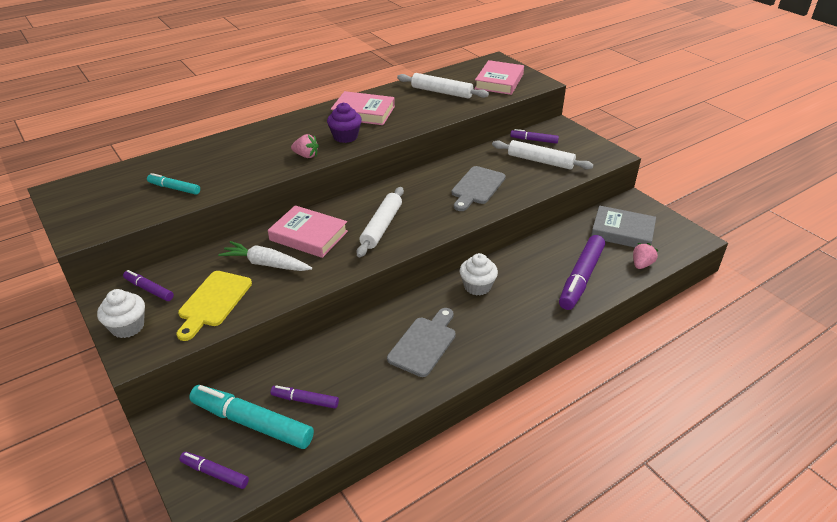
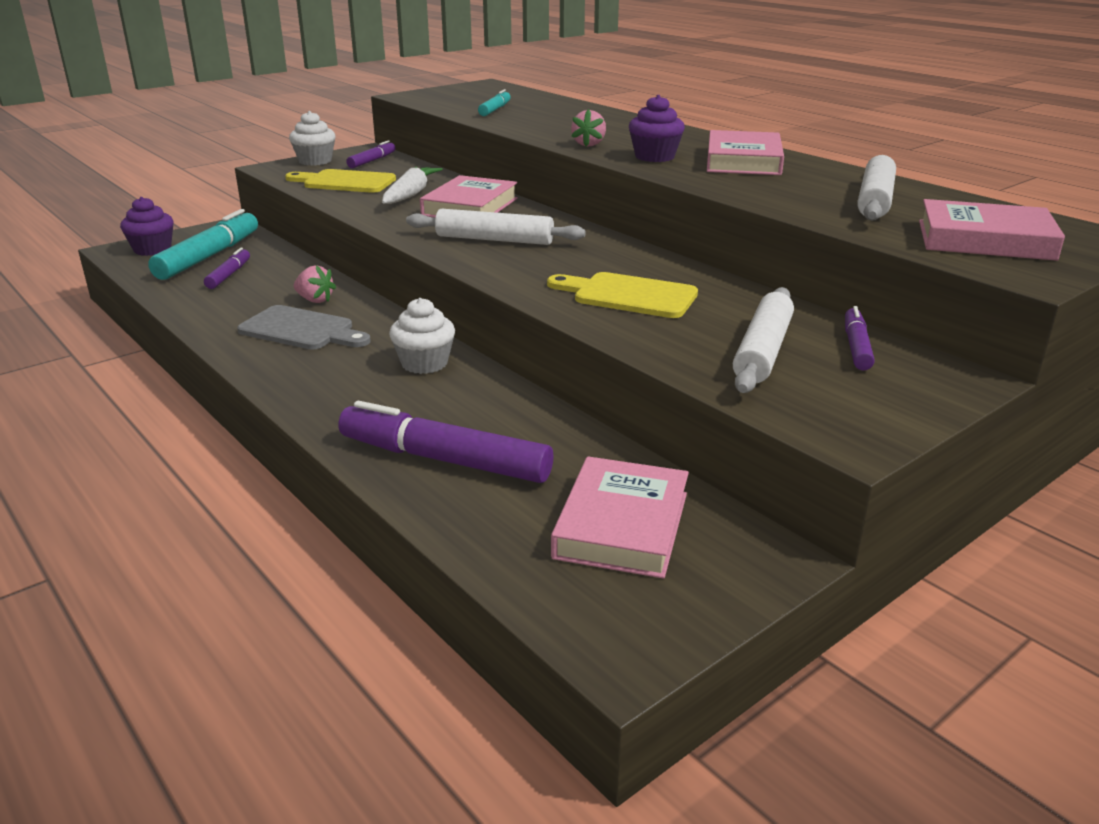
camera: 85 degrees right, 10 degrees down
purple marker [180,452,249,489] -> purple cupcake [120,197,174,256]
grey cutting board [451,166,506,211] -> yellow cutting board [547,272,698,318]
grey book [591,206,656,247] -> pink book [551,456,689,579]
pink strawberry [633,243,658,269] -> pink strawberry moved to [294,265,336,303]

